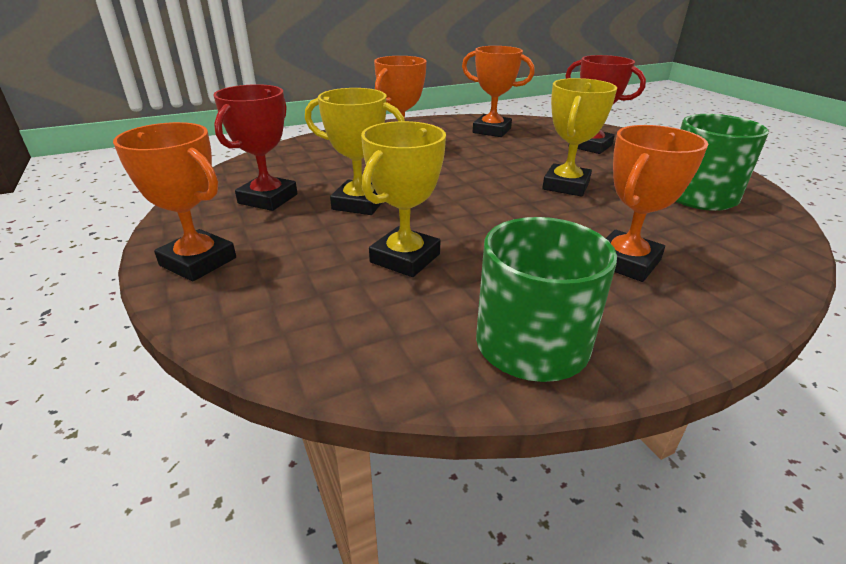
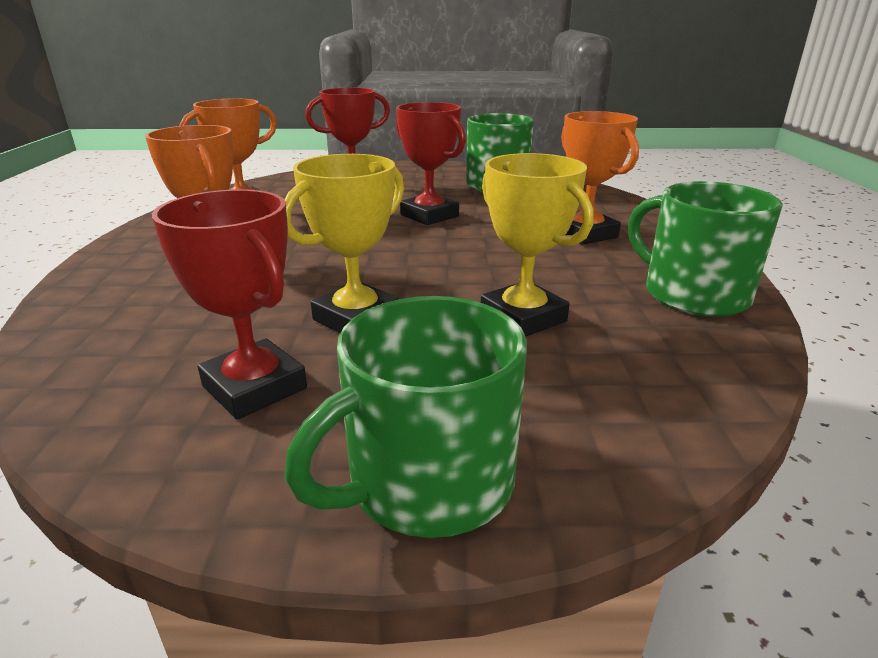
camera: 65 degrees left, 5 degrees down
orange trophy [113,122,236,281] -> green mug [284,296,527,538]
yellow trophy [542,78,617,197] -> red trophy [396,102,466,225]

